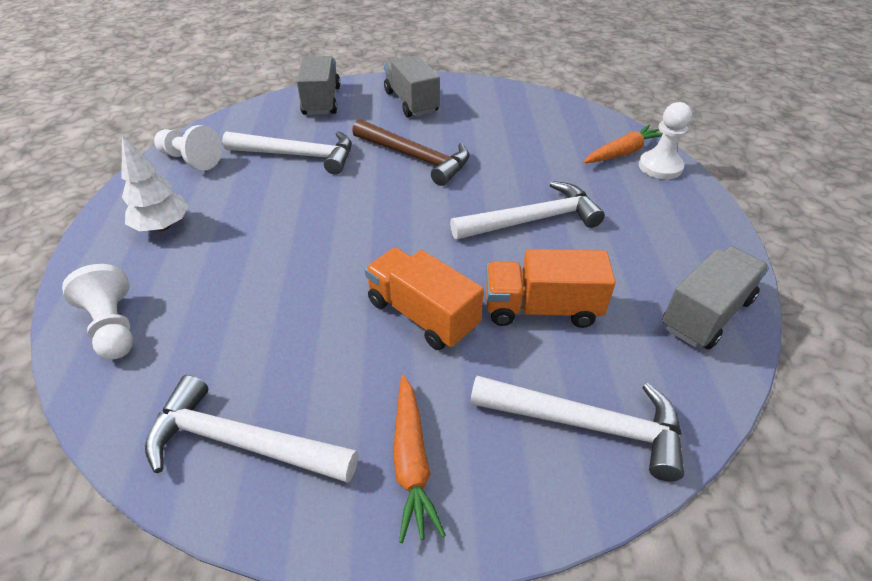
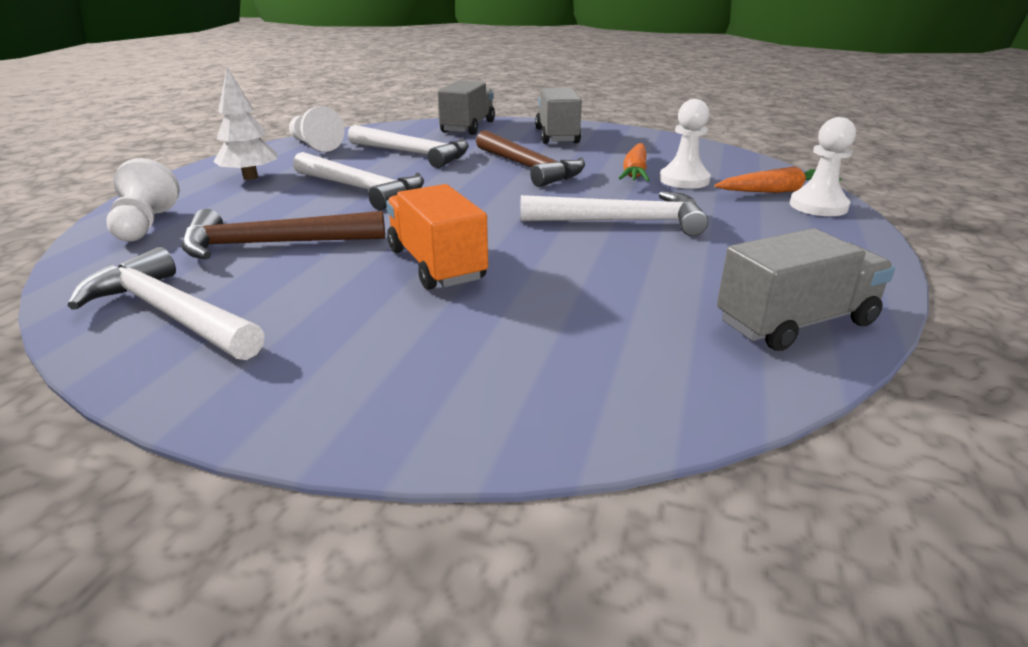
camera: 20 degrees right, 15 degrees down
orange carrot [393,375,446,543] -> orange carrot moved to [619,143,649,181]
white hammer [470,376,684,482] -> white hammer moved to [293,152,424,210]
orange truck [486,249,616,328] -> none
none -> brown hammer [181,209,385,259]
none -> white pawn [660,99,711,189]

